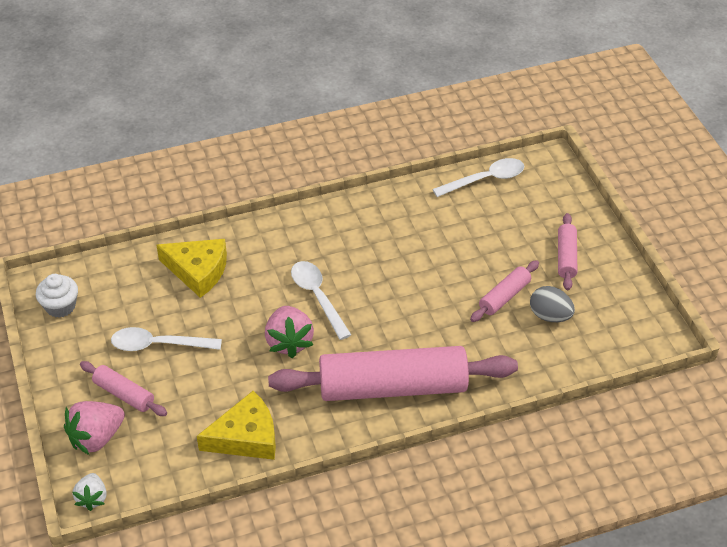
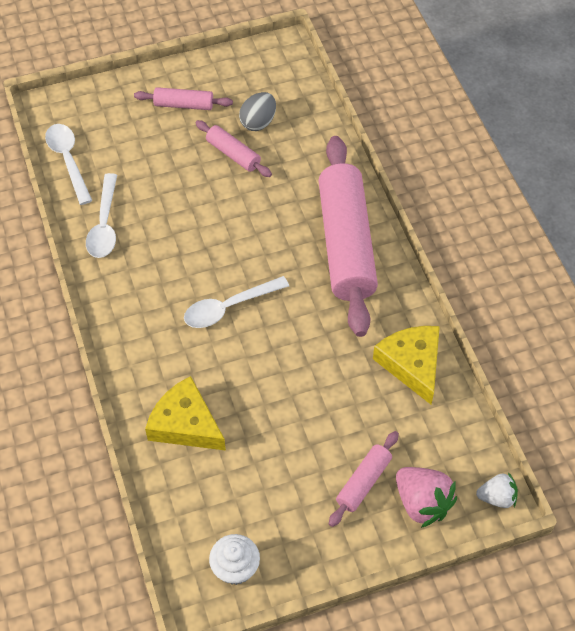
camera: 90 degrees left, 10 degrees up
white spoon [111,327,222,351] -> white spoon moved to [86,173,117,258]
yellow cheese [156,239,227,298] -> yellow cheese turned 75 degrees counterclockwise [145,376,226,451]
pink strawberry [265,306,314,358] -> none

